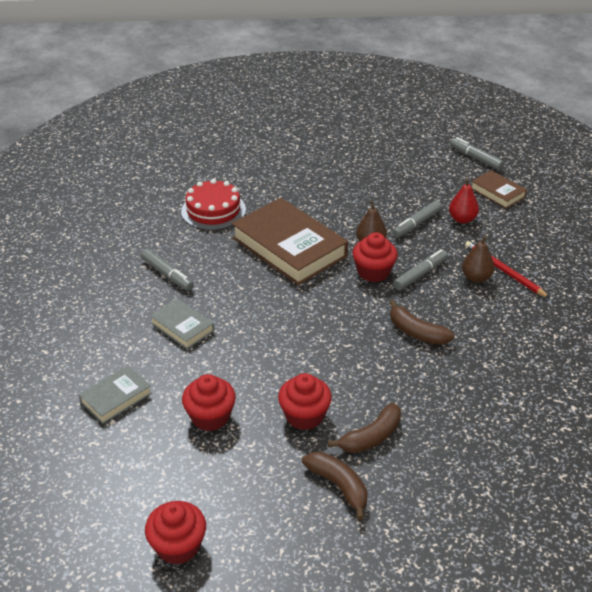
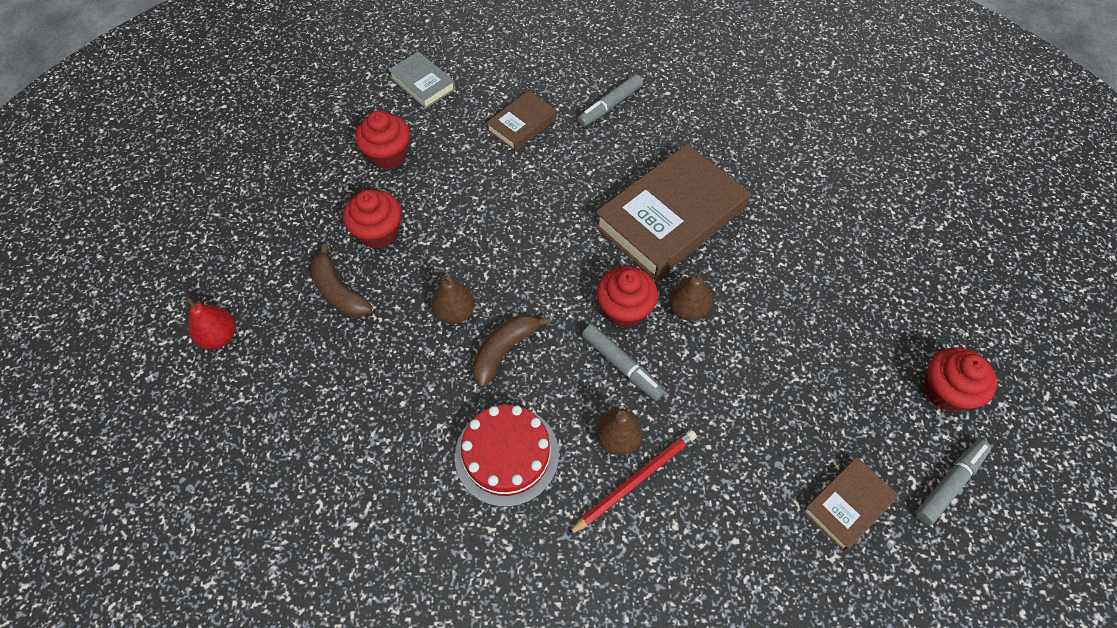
camera: 90 degrees right, 20 degrees up
red cupcake [145,501,206,565] -> red cupcake moved to [924,347,997,412]
grey book [150,298,214,349] -> brown book [486,91,557,151]
red cake [181,179,246,230] -> red cake moved to [455,405,559,507]
brown banana [302,452,367,520] -> none
grey marker [392,200,442,238] -> none
red pear [449,178,479,223] -> red pear moved to [185,297,236,349]
none -> brown pear [431,276,475,324]

